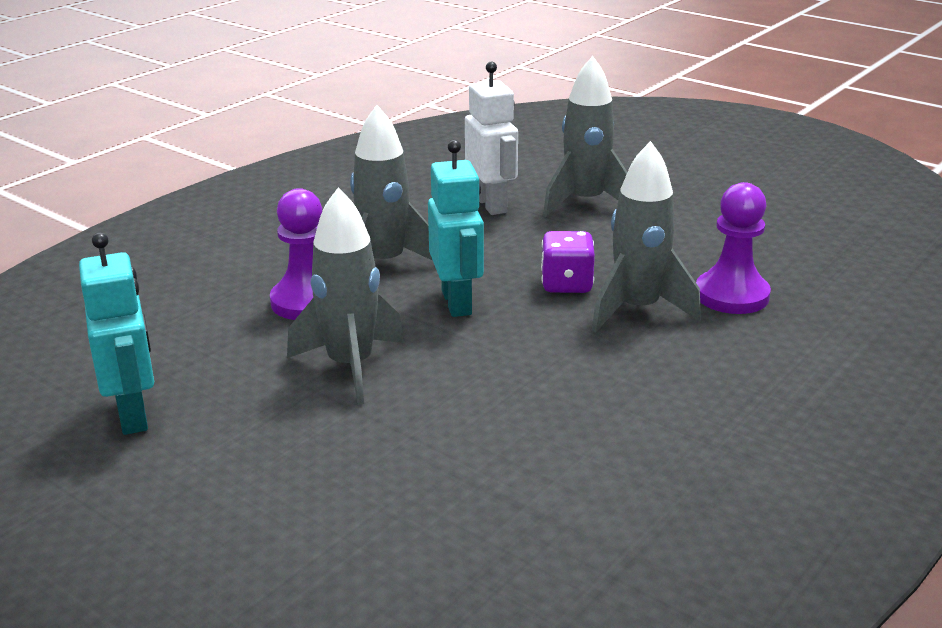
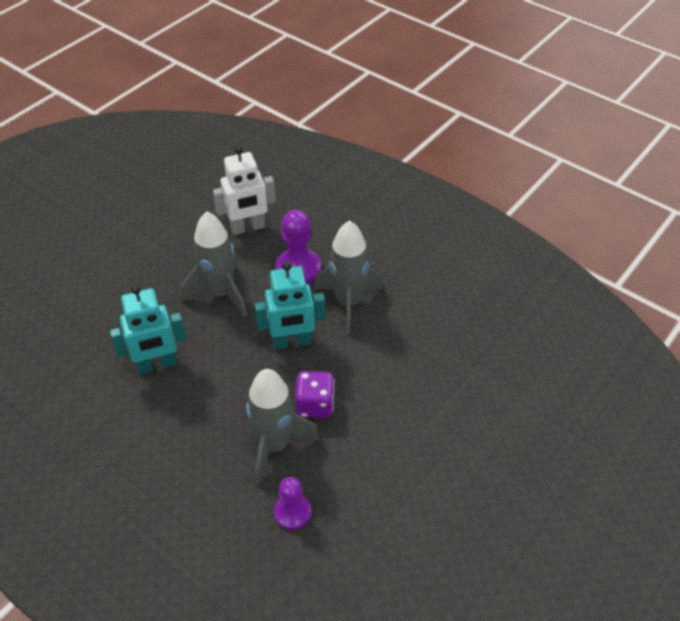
camera: 90 degrees right, 20 degrees up
turquoise robot [79,233,154,435] -> turquoise robot moved to [110,285,187,374]
white robot [465,61,518,215] -> white robot moved to [213,146,276,235]
grey rocket [543,56,627,217] -> none
purple pawn [696,182,771,314] -> purple pawn [274,477,311,530], size x0.65

